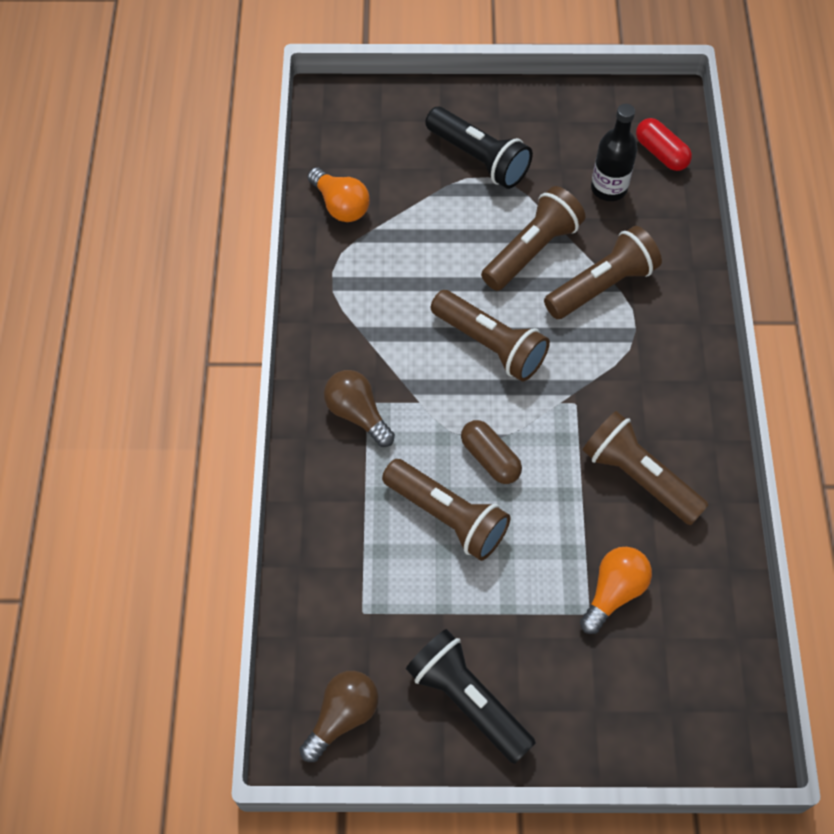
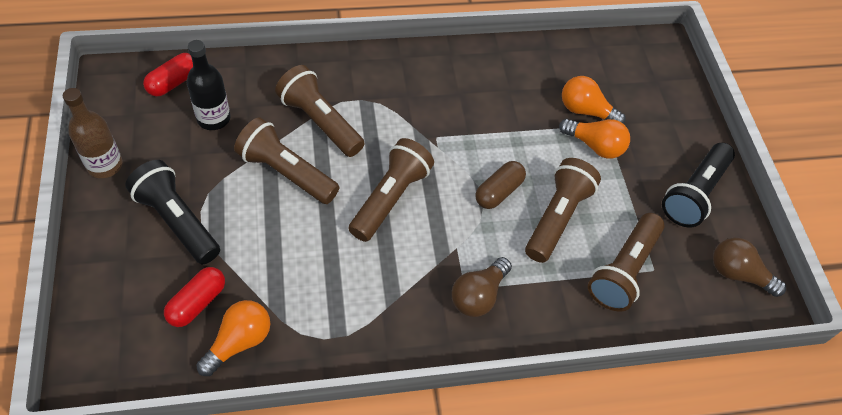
camera: 105 degrees left, 5 degrees down
black flashlight [425,107,533,189] -> black flashlight turned 75 degrees counterclockwise [125,160,220,264]
brown flashlight [583,411,709,525] -> brown flashlight moved to [588,213,665,312]
none -> brown bottle [63,88,123,178]
none -> red capsule [164,267,225,327]
none -> orange light bulb [559,119,630,159]

